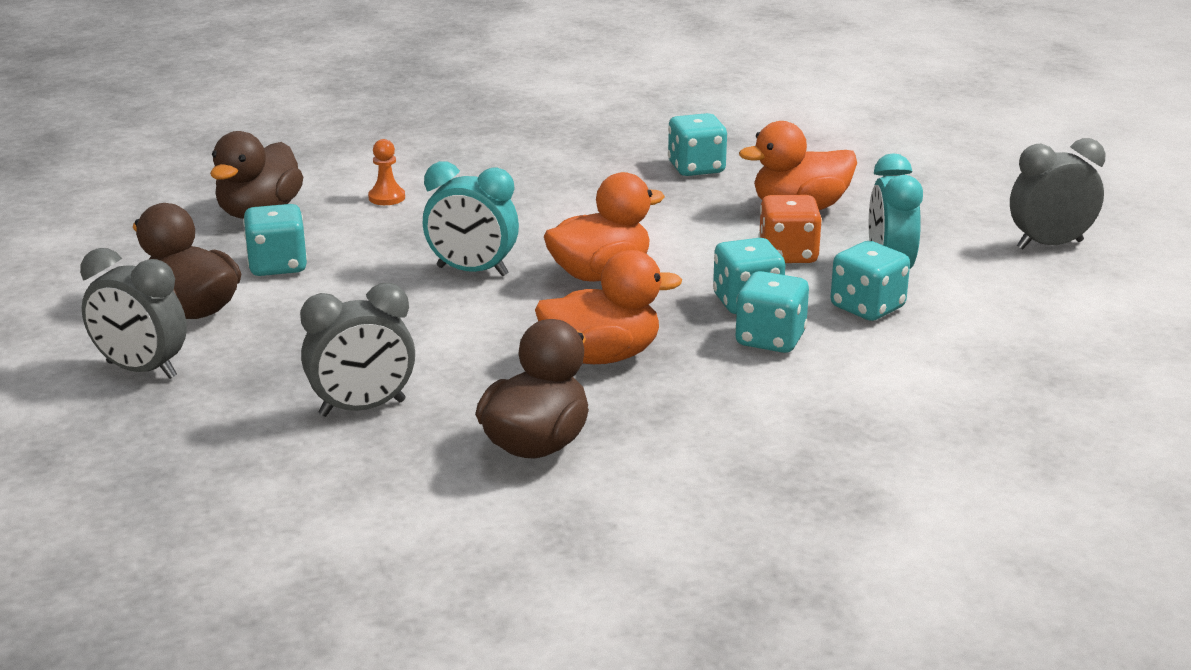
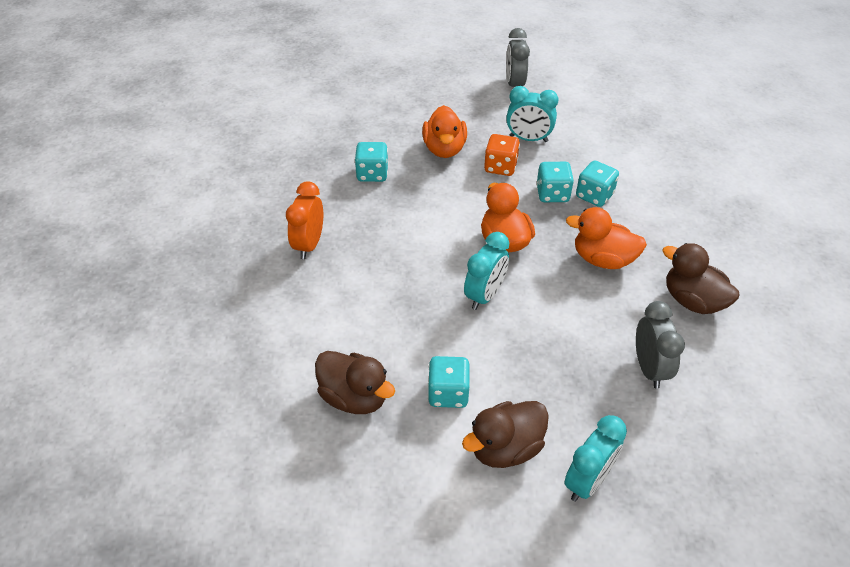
camera: 75 degrees left, 20 degrees up
grey clock [80,248,187,379] -> turquoise clock [564,415,627,501]
orange pawn [368,139,405,205] -> none
orange duck [535,250,682,364] -> orange duck turned 75 degrees counterclockwise [566,207,647,269]
turquoise dice [831,241,910,321] -> none
none -> orange clock [286,182,323,259]

